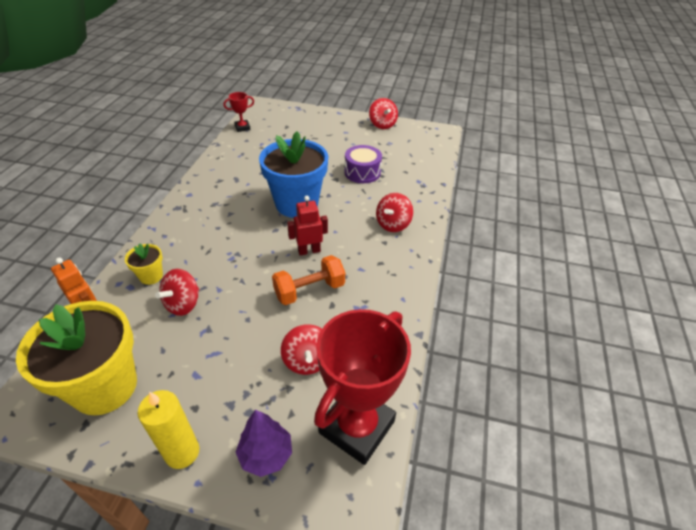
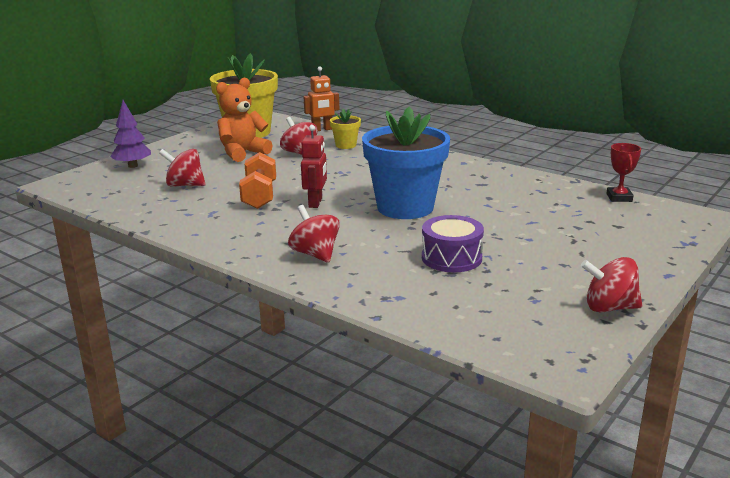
camera: 115 degrees right, 20 degrees down
yellow candle [138,390,199,469] -> none
red trophy [314,309,411,465] -> none
none -> orange teddy bear [216,78,273,162]

